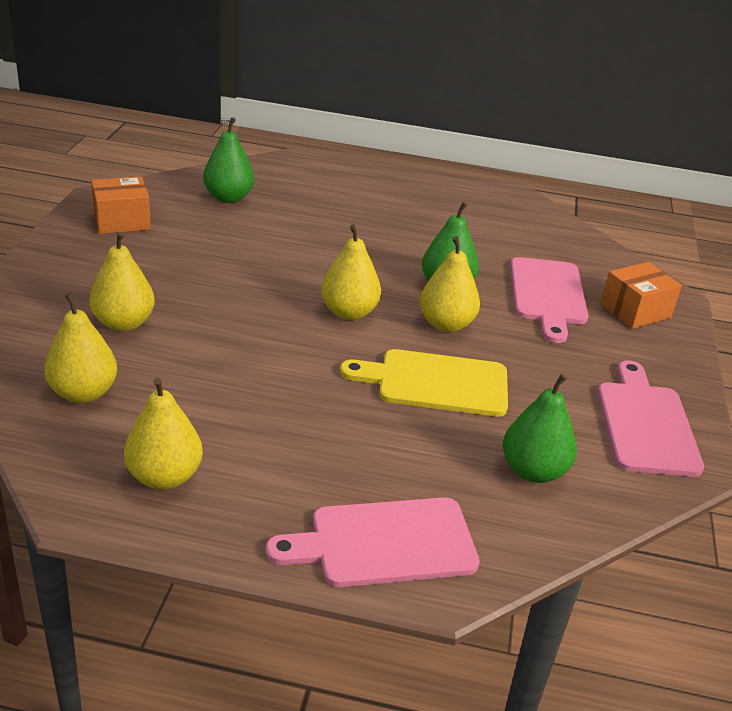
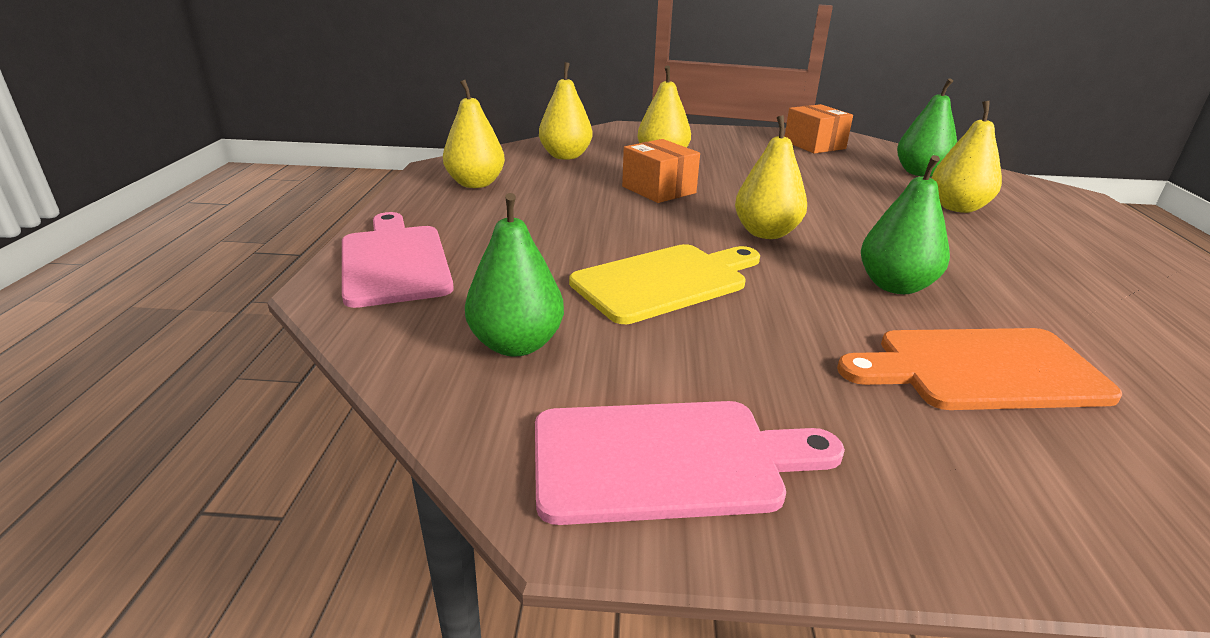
camera: 85 degrees right, 5 degrees down
yellow cutting board [340,349,508,417] -> yellow cutting board turned 60 degrees clockwise [569,244,760,324]
yellow pear [419,236,480,332] -> yellow pear moved to [932,101,1002,213]
pink cutting board [510,257,588,343] -> orange cutting board [837,328,1122,410]
orange box [601,262,682,329] -> orange box moved to [622,139,700,203]

